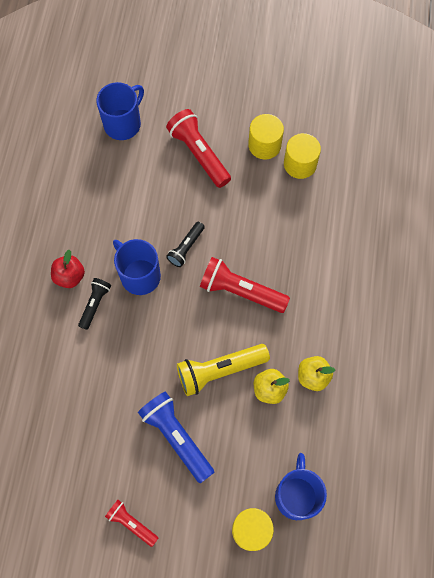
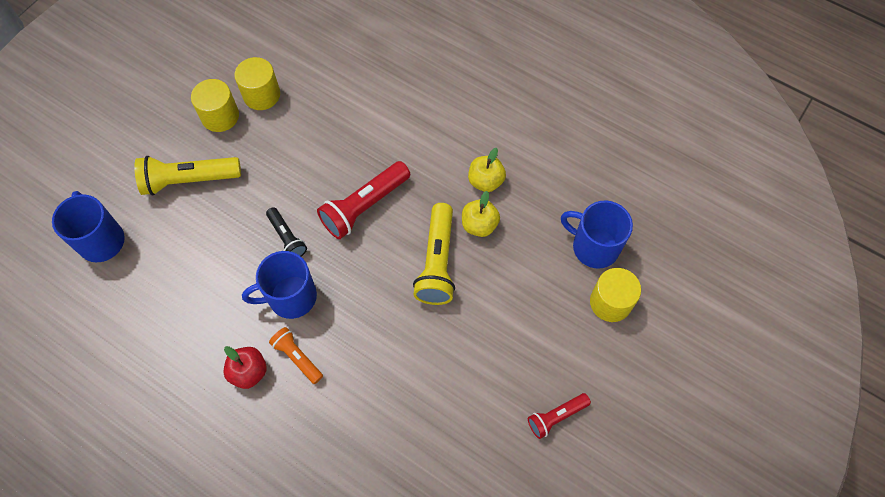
camera: 65 degrees left, 5 degrees down
black flashlight [78,278,111,330] -> orange flashlight [269,327,323,384]
blue flashlight [138,392,214,483] -> none
red flashlight [166,109,231,188] -> yellow flashlight [134,156,241,196]

